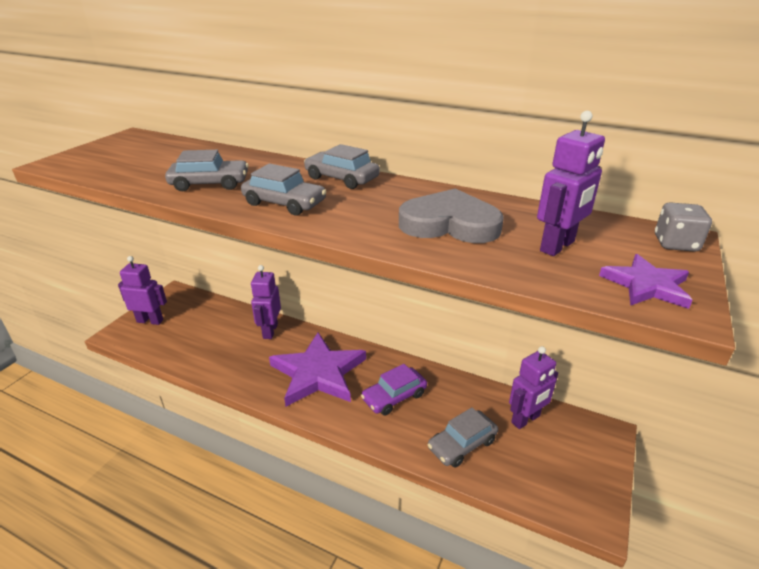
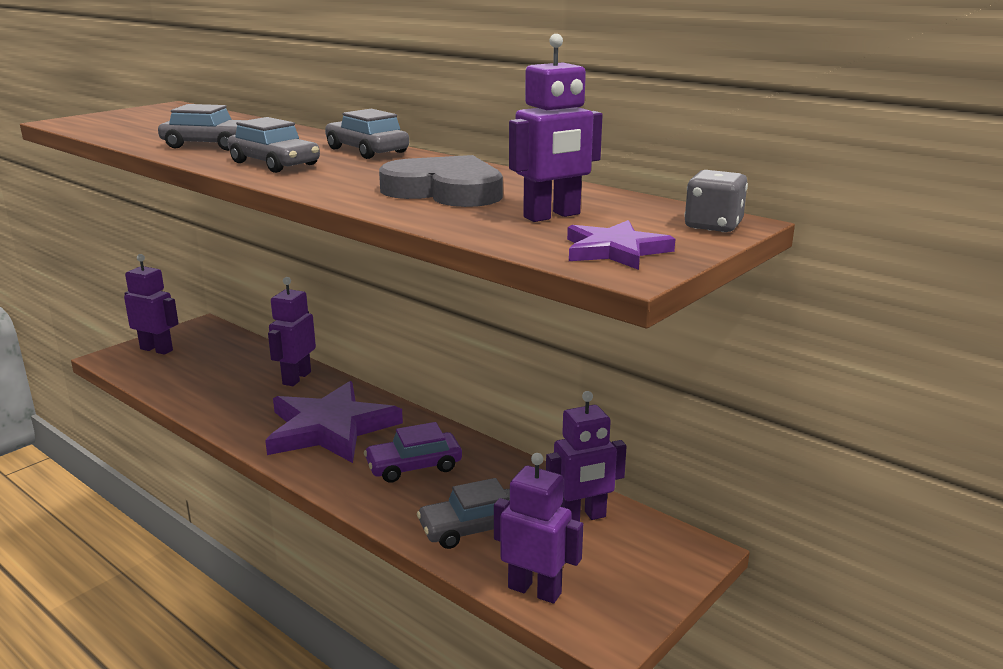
camera: 15 degrees right, 10 degrees down
none -> purple robot [494,453,583,604]

